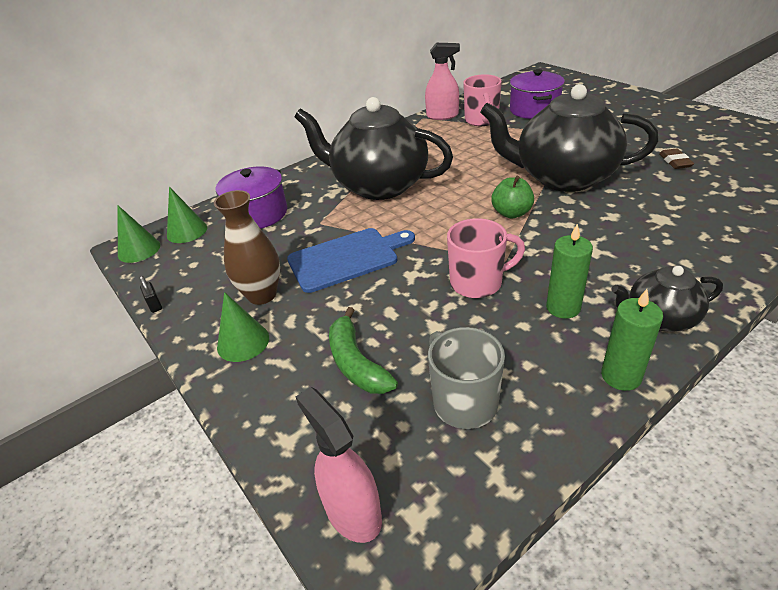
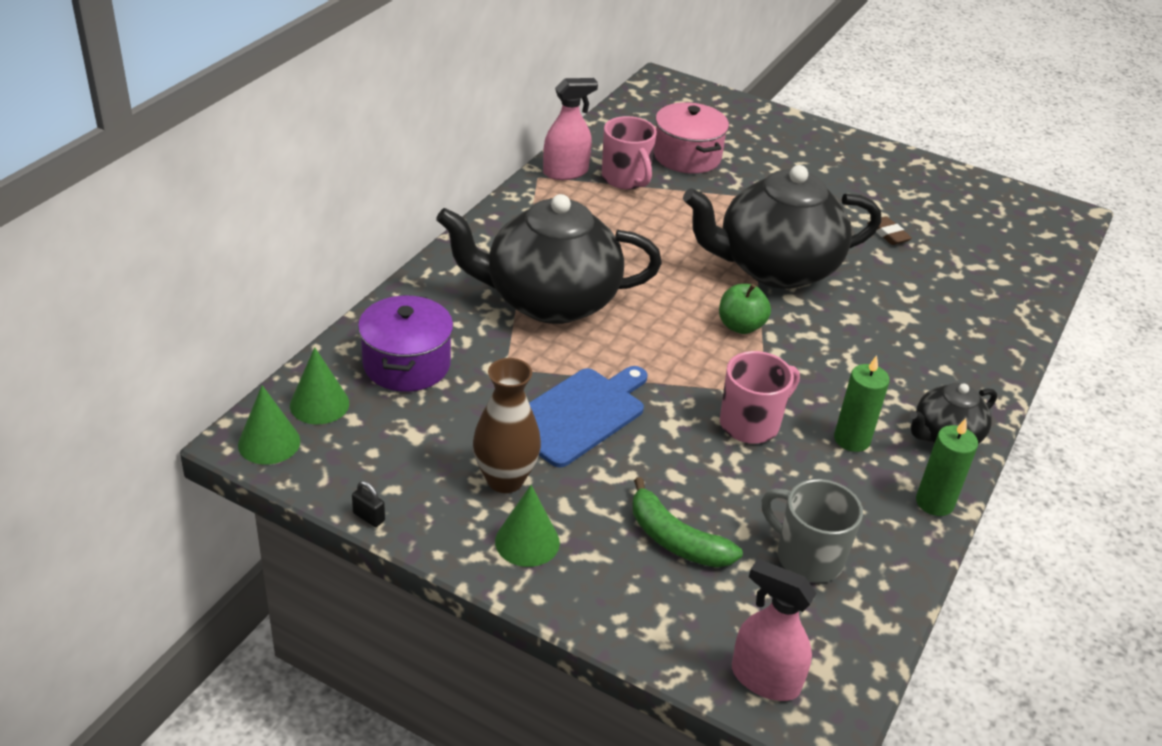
camera: 30 degrees left, 0 degrees up
purple pot [510,69,565,119] -> pink pot [654,102,729,174]

